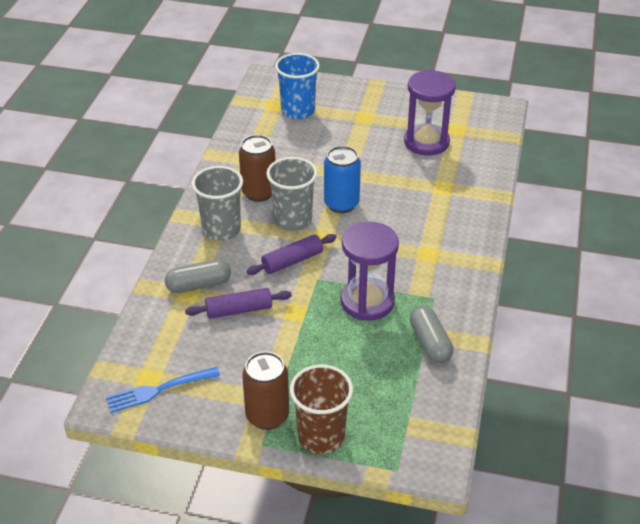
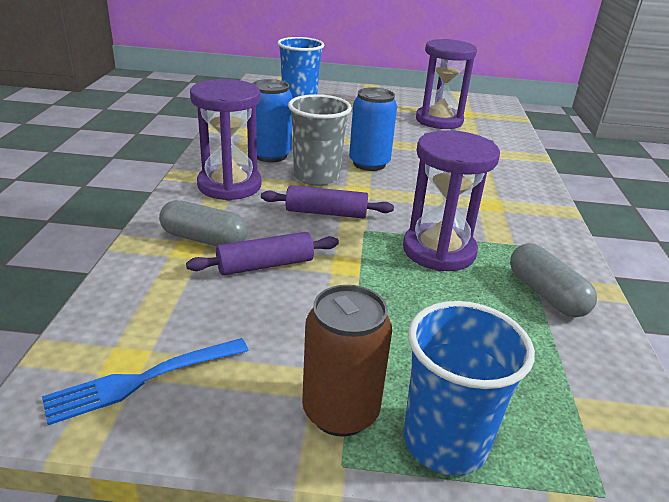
camera: 10 degrees left, 10 degrees down
grey capsule [165,259,231,293] -> grey capsule turned 45 degrees clockwise [159,200,248,246]
grey cup [192,166,243,241] -> purple hourglass [190,79,262,201]
brown can [239,135,275,202] -> blue can [253,79,293,162]
purple rolling pin [247,234,337,275] -> purple rolling pin turned 45 degrees clockwise [261,185,394,218]
brown cup [290,365,353,454] -> blue cup [404,301,535,476]

